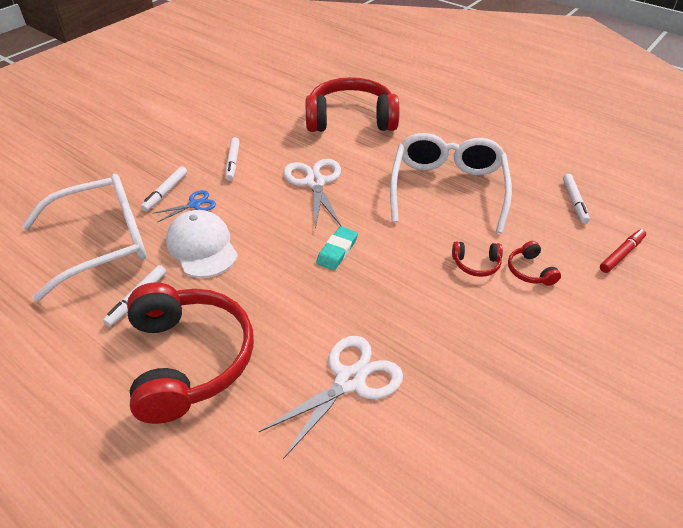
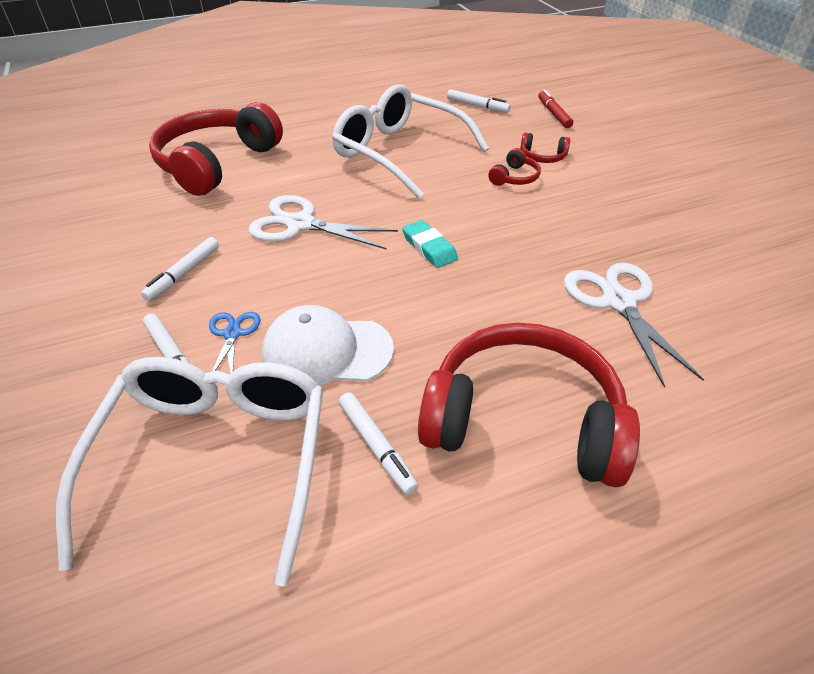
camera: 60 degrees left, 0 degrees up
white marker [225,137,240,181] -> white marker turned 90 degrees clockwise [141,237,219,301]

